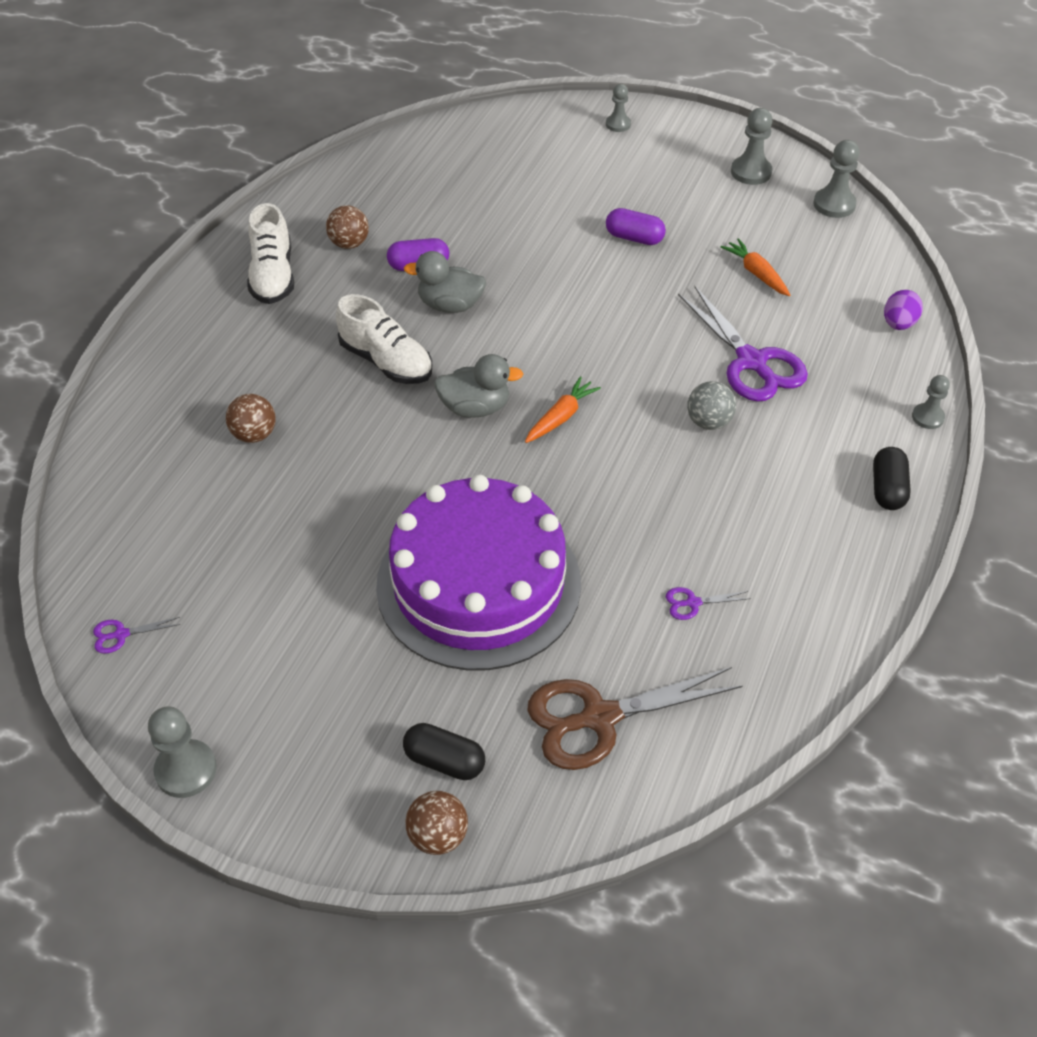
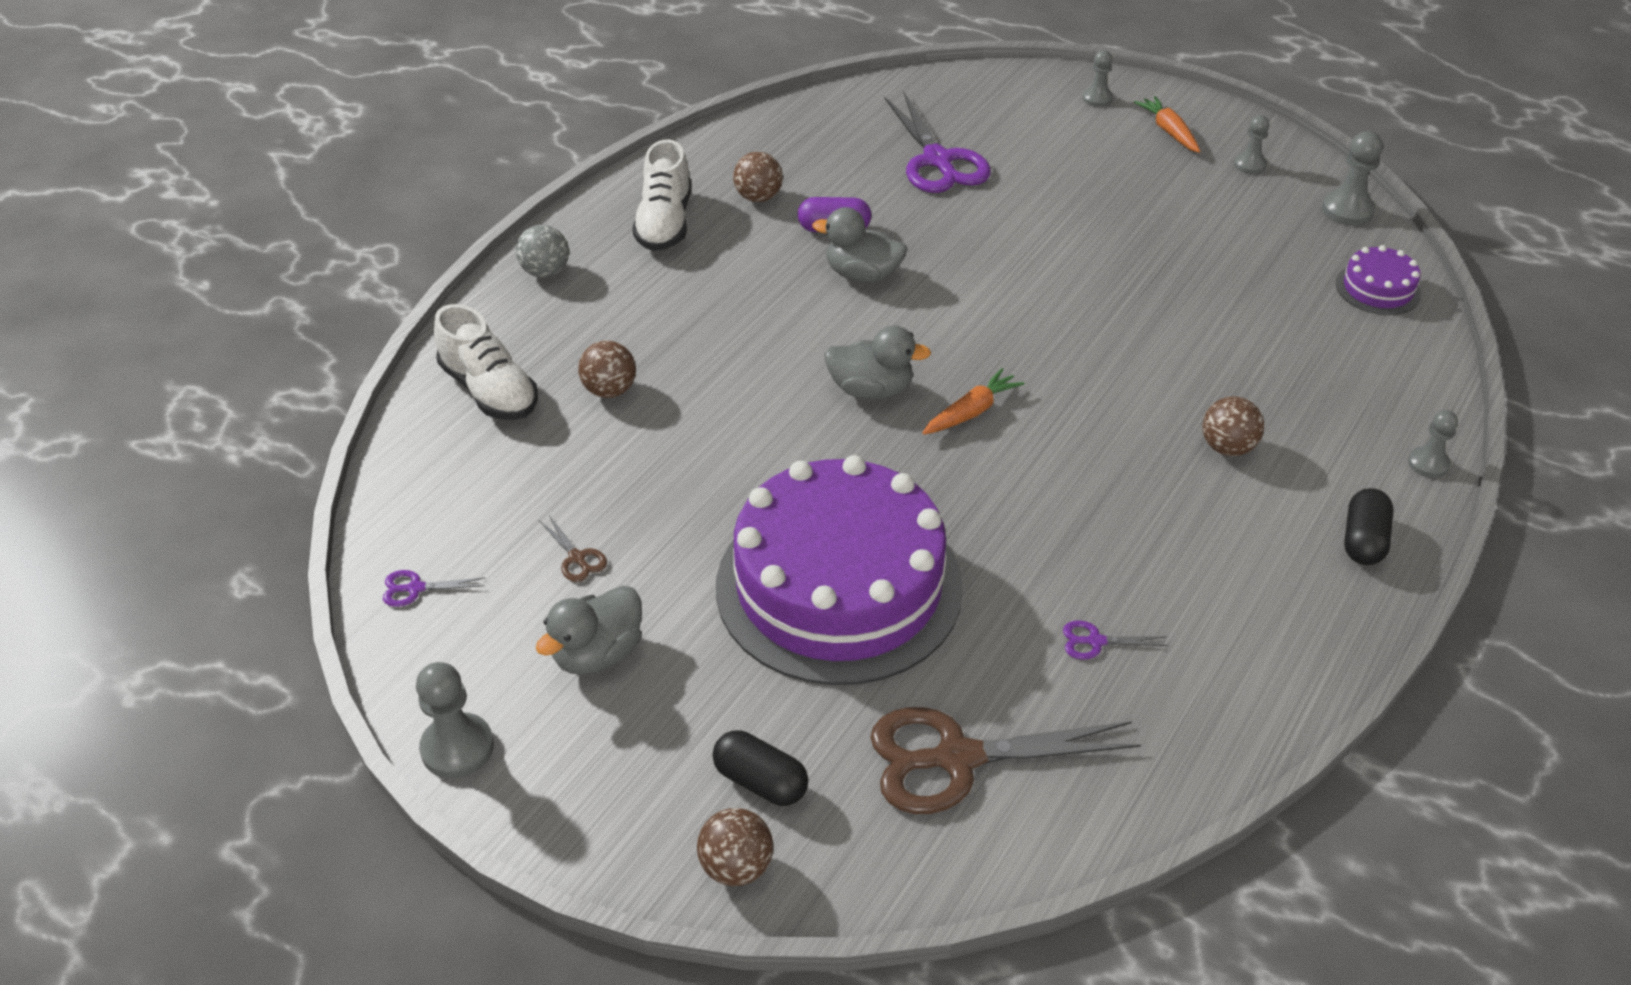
camera: 10 degrees right, 5 degrees down
white shoe [336,294,432,384] -> white shoe moved to [434,304,538,420]
purple capsule [606,208,666,245] -> none
purple scissors [678,286,808,402] -> purple scissors moved to [885,91,991,193]
grey ball [687,381,736,430] -> grey ball moved to [516,225,569,278]
orange carrot [721,238,790,296] -> orange carrot moved to [1134,96,1200,153]
grey pawn [731,108,773,185] -> grey pawn [1234,115,1269,174], size x0.65
purple egg [884,290,923,330] -> none
none -> grey duck [536,586,642,675]
none -> brown scissors [539,515,607,582]
none -> brown ball [1202,396,1264,456]
none -> purple cake [1336,245,1421,315]

